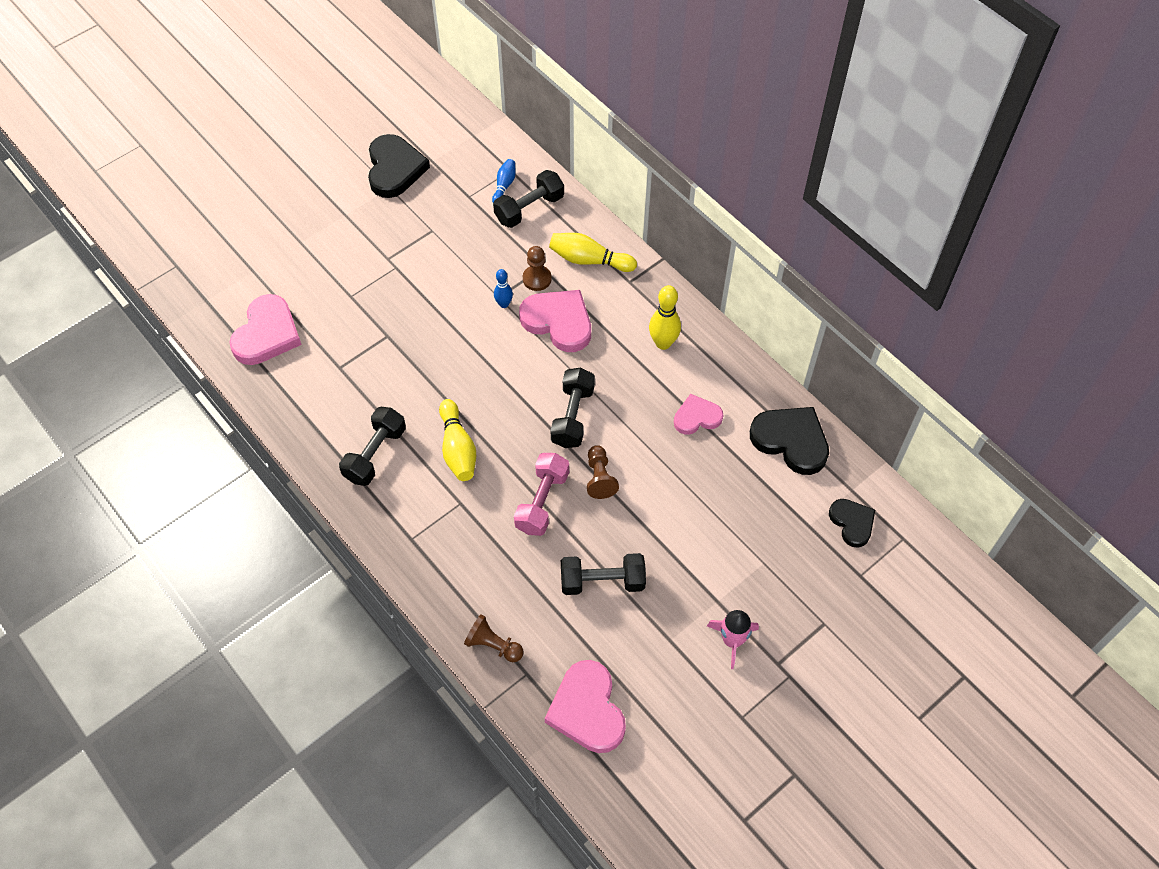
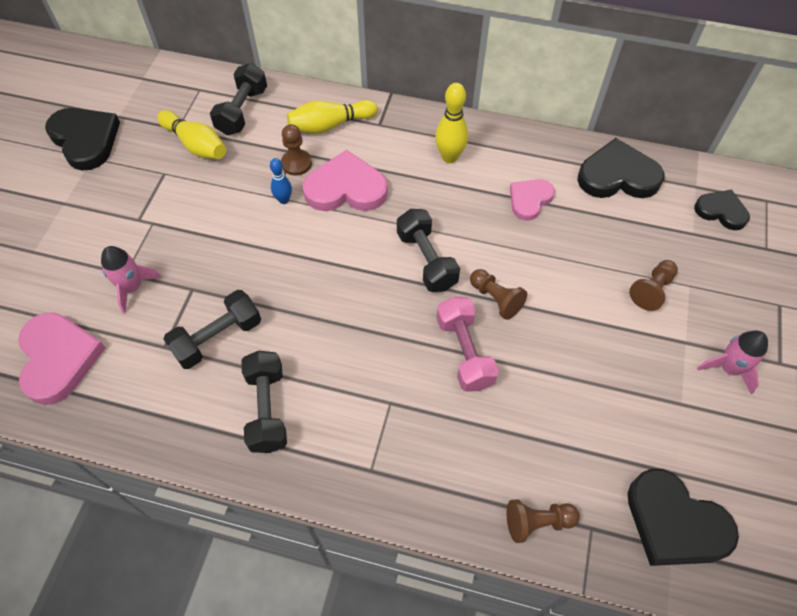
camera: 35 degrees left, 0 degrees up
yellow bowling pin [439,399,476,481] -> yellow bowling pin moved to [157,110,226,159]
blue bowling pin [492,159,516,203] -> none
pink heart [545,660,626,753] -> black heart [628,469,739,566]
black dumbbell [561,553,646,595] -> black dumbbell moved to [163,290,261,369]
none -> pink rocket [101,246,162,314]
none -> brown pawn [629,260,678,311]

